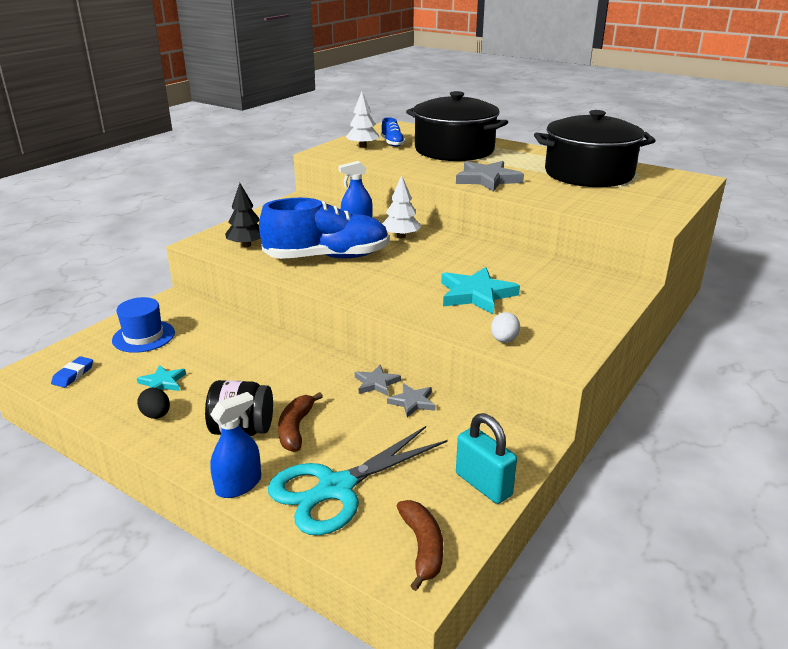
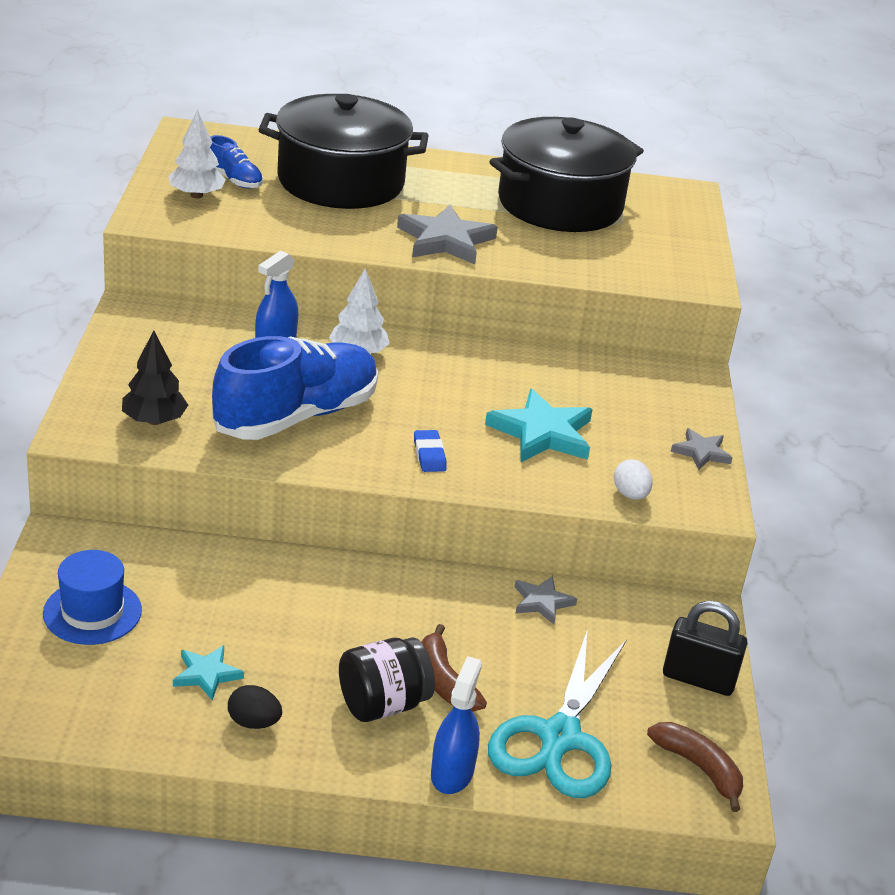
camera: 35 degrees left, 5 degrees up
blue eraser [51,356,93,388] -> blue eraser moved to [414,430,447,472]
grey star [355,365,401,396] -> grey star moved to [671,428,732,470]
turquoise padlock [456,413,517,504] -> black padlock [663,601,748,696]

